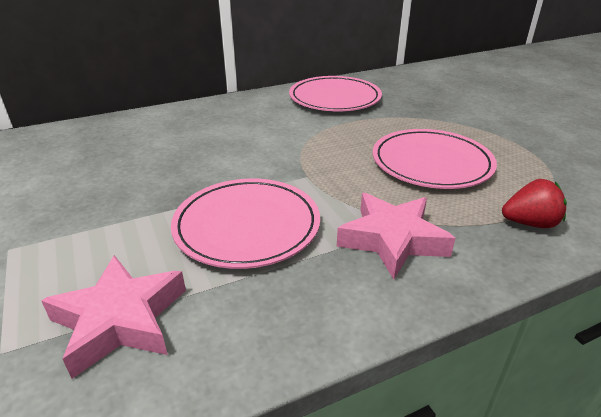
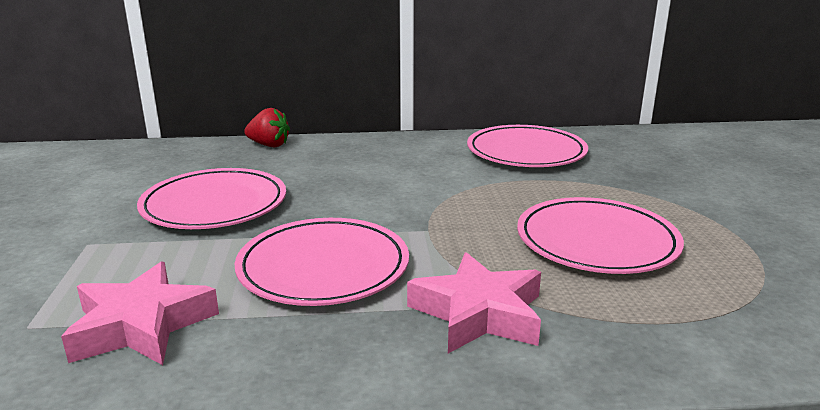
camera: 20 degrees right, 10 degrees down
red strawberry [502,179,567,228] -> red strawberry moved to [244,108,290,147]
none -> pink plate [137,168,286,229]

